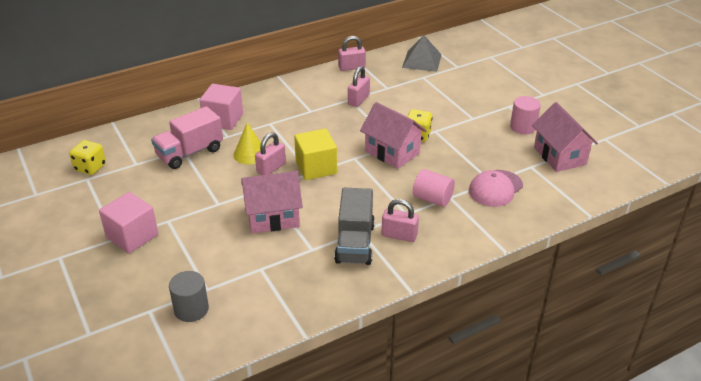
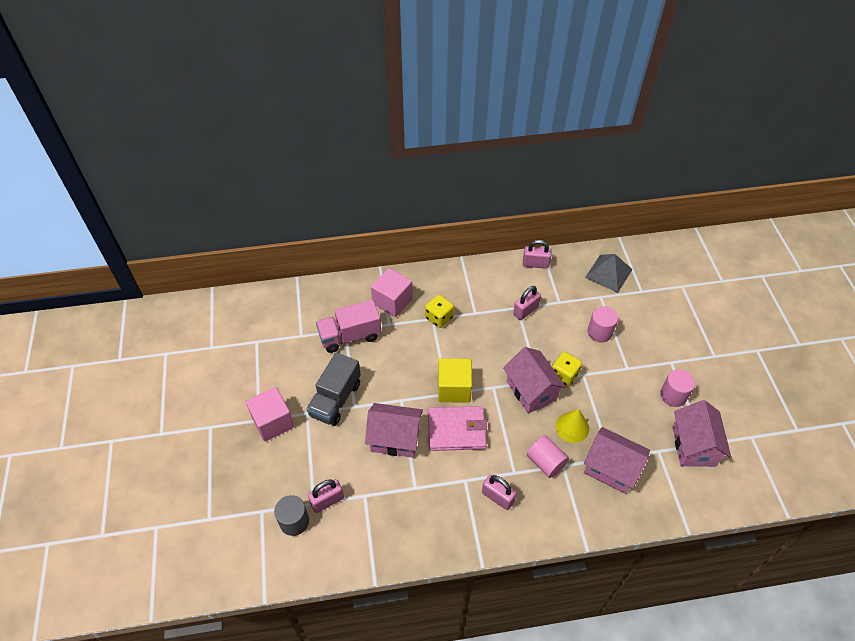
camera: 20 degrees right, 15 degrees up
yellow dice [69,140,106,175] -> yellow dice moved to [425,295,454,328]
yellow cone [233,123,261,165] -> yellow cone moved to [555,409,589,443]
pink padlock [255,132,286,175] -> pink padlock moved to [308,479,344,513]
grey truck [334,188,375,265] -> grey truck moved to [307,352,361,426]
pink cap [469,170,523,207] -> pink house [584,427,650,494]
none -> pink wallet [428,406,487,451]
none -> pink cylinder [588,306,618,342]

